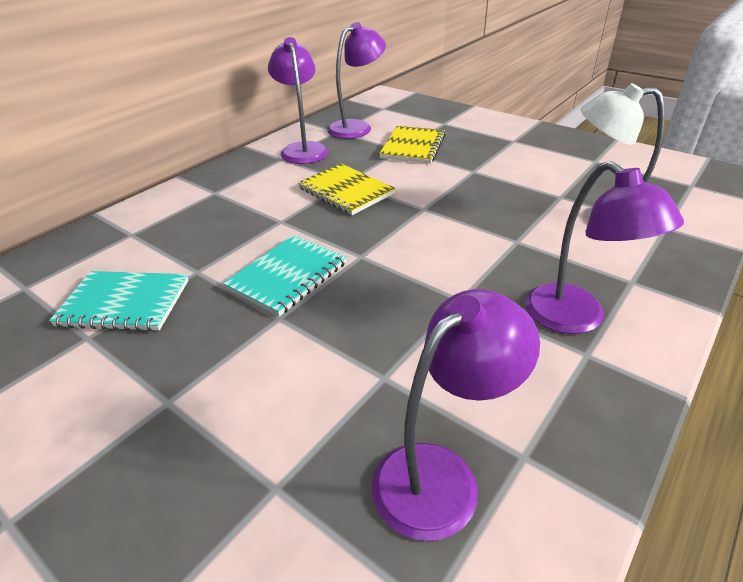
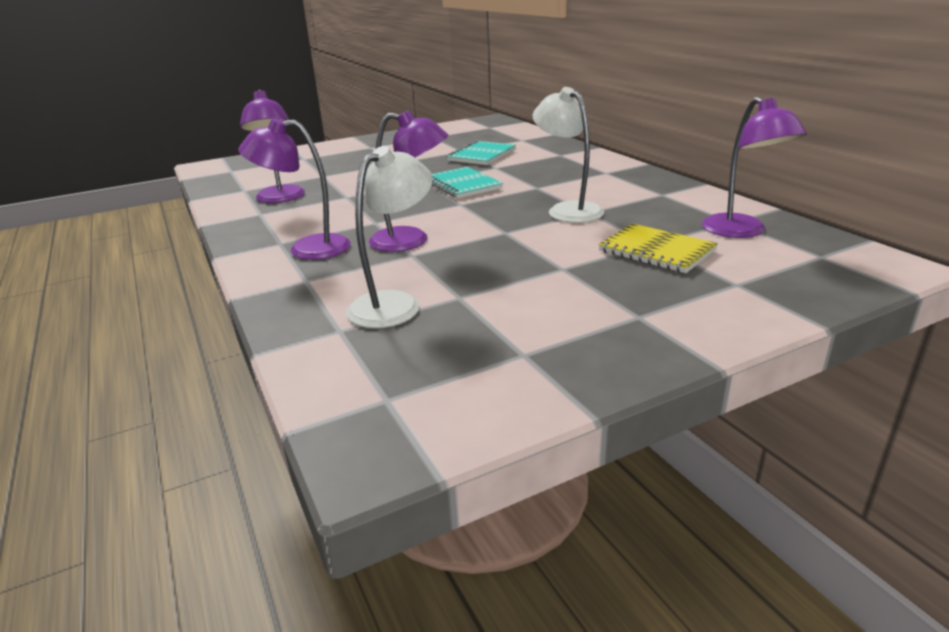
camera: 115 degrees right, 10 degrees down
purple lamp [268,37,328,164] -> purple lamp moved to [369,110,449,252]
yellow notebook [298,164,396,215] -> white lamp [533,87,604,223]

